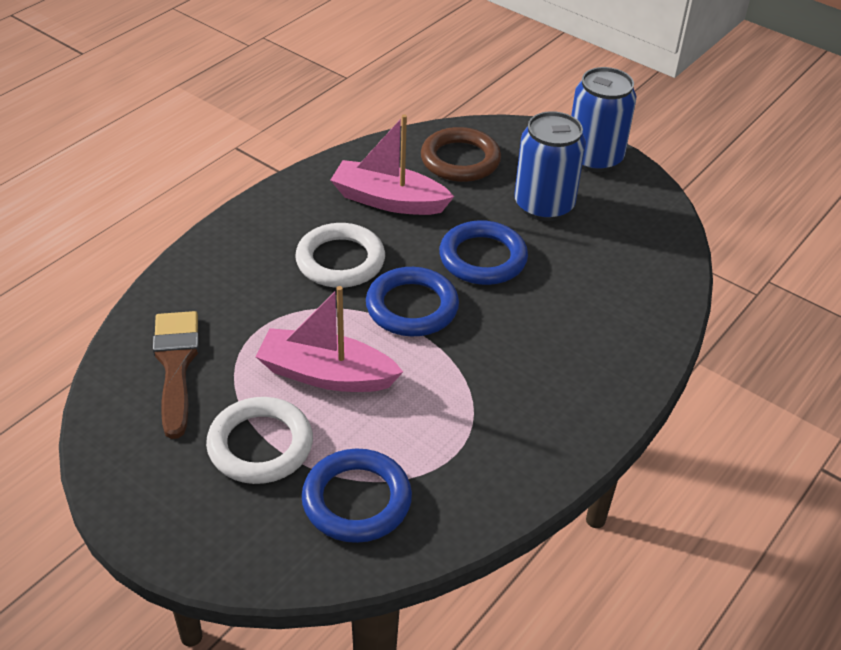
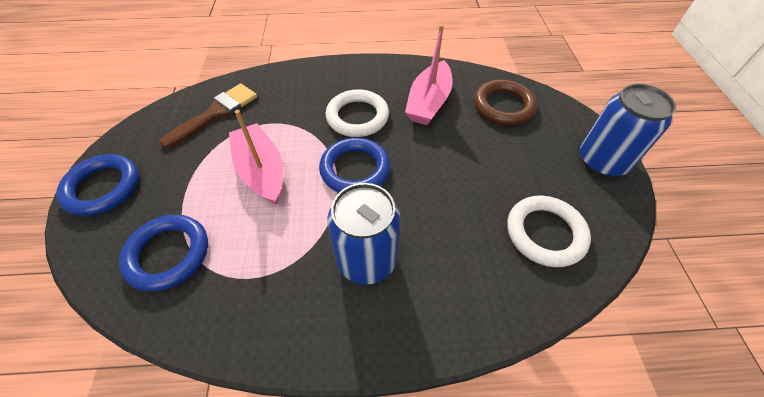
camera: 50 degrees right, 10 degrees up
white ring [206,397,313,484] -> white ring moved to [507,196,591,267]
pink boat [330,114,454,215] -> pink boat turned 135 degrees counterclockwise [405,24,452,125]
blue ring [439,220,528,285] -> blue ring moved to [56,154,139,216]
blue can [514,111,586,221] -> blue can moved to [327,183,401,284]

